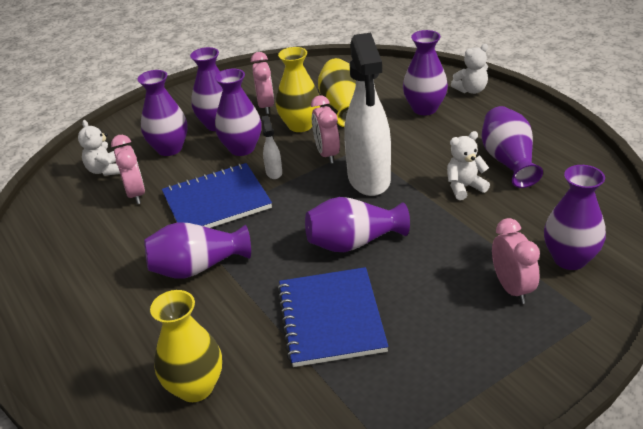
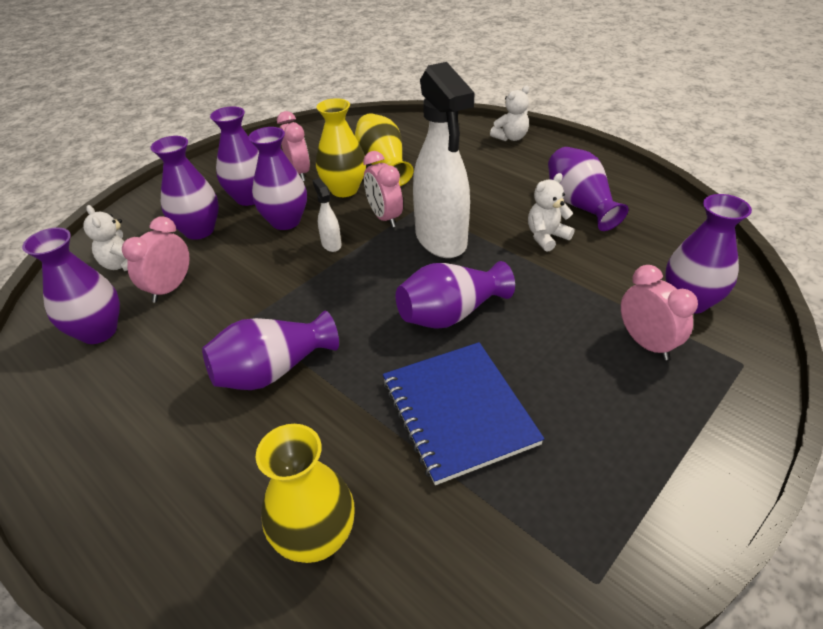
camera: 15 degrees left, 5 degrees up
pink clock [111,135,145,204] -> pink clock turned 120 degrees counterclockwise [122,216,190,303]
blue notebook [162,163,272,228] -> none
purple vase [403,30,448,115] -> purple vase moved to [22,228,120,344]

